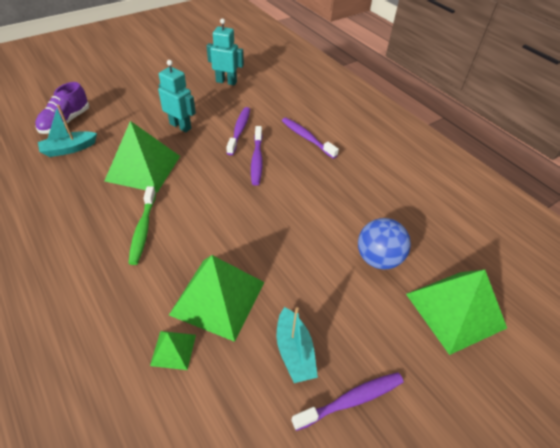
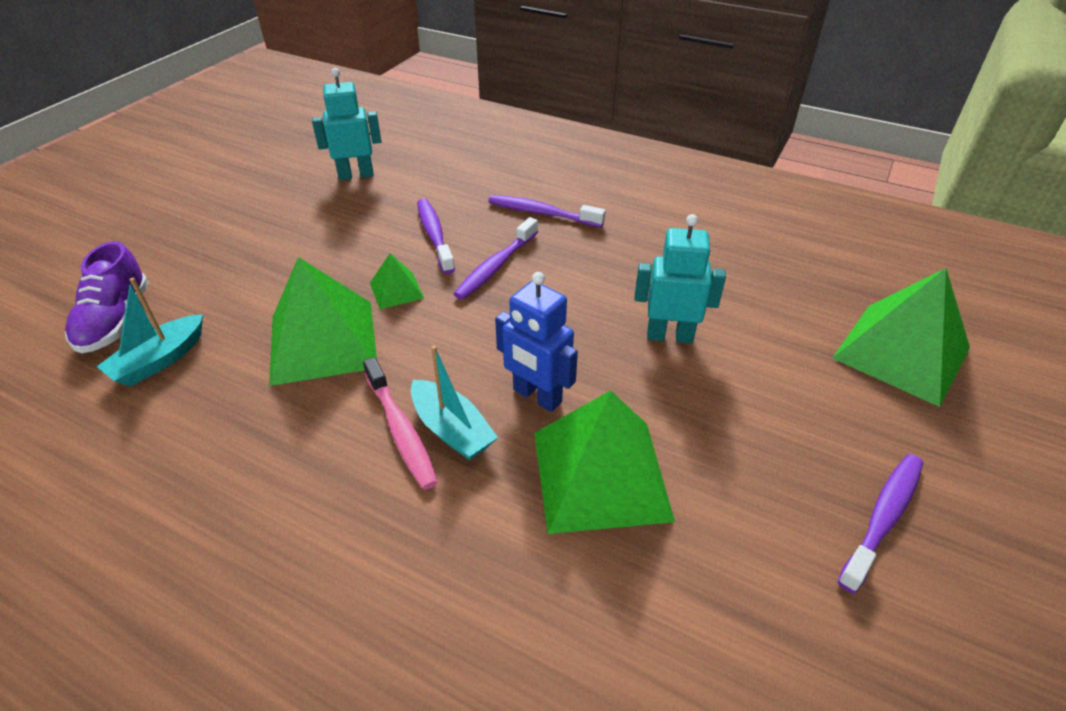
camera: 25 degrees left, 5 degrees down
green toothbrush [128,186,156,265] -> pink toothbrush [363,357,438,490]
green pyramid [150,331,196,370] -> green pyramid moved to [370,253,424,309]
turquoise robot [158,60,196,132] -> turquoise robot moved to [635,214,726,343]
purple toothbrush [251,126,263,186] -> purple toothbrush turned 60 degrees clockwise [454,217,538,300]
turquoise boat [277,307,318,383] -> turquoise boat moved to [411,345,498,460]
blue ball [358,218,411,269] -> none
none -> blue robot [495,272,578,412]

